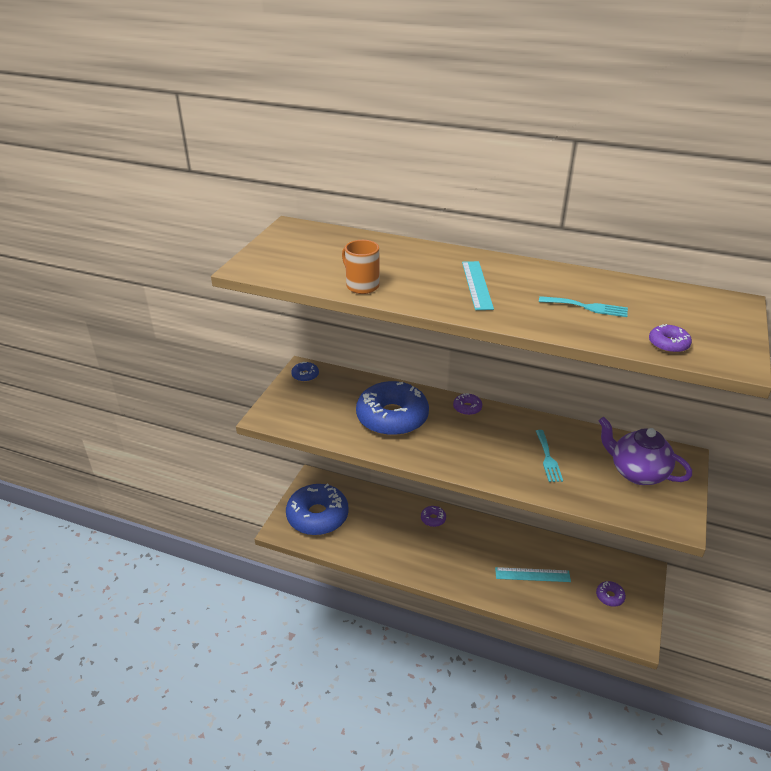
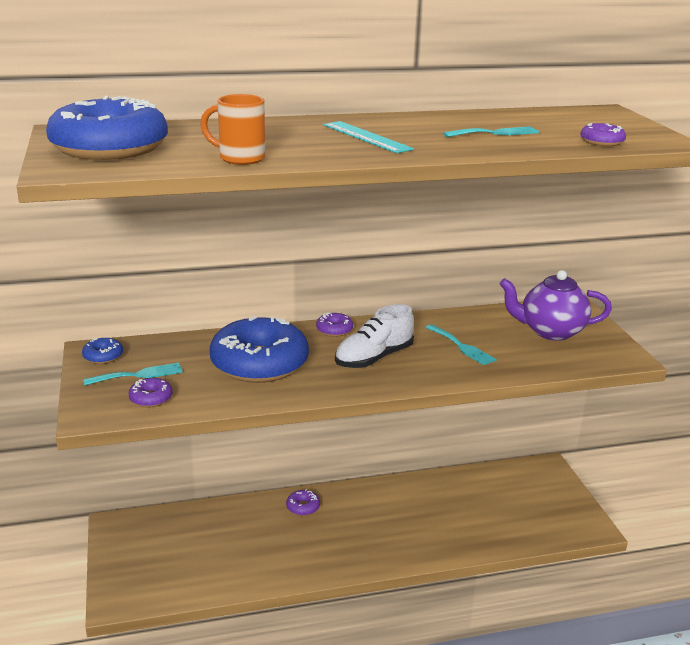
camera: 35 degrees left, 10 degrees down
blue donut [286,483,349,535] -> blue donut moved to [46,96,168,160]
turquoise ruler [495,567,571,582] -> none
purple donut [596,581,626,607] -> purple donut moved to [128,378,173,407]
none -> turquoise fork [83,363,183,385]
none -> white shoe [335,304,414,368]

